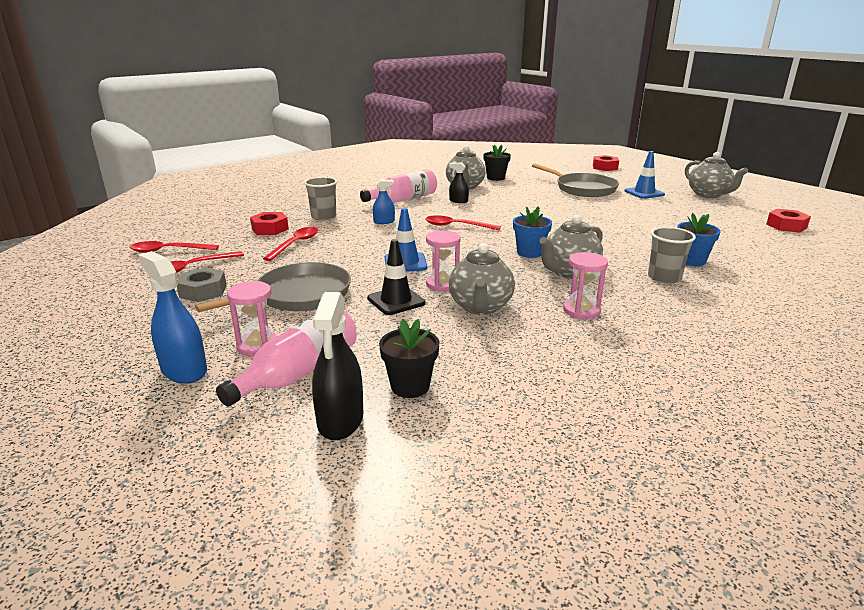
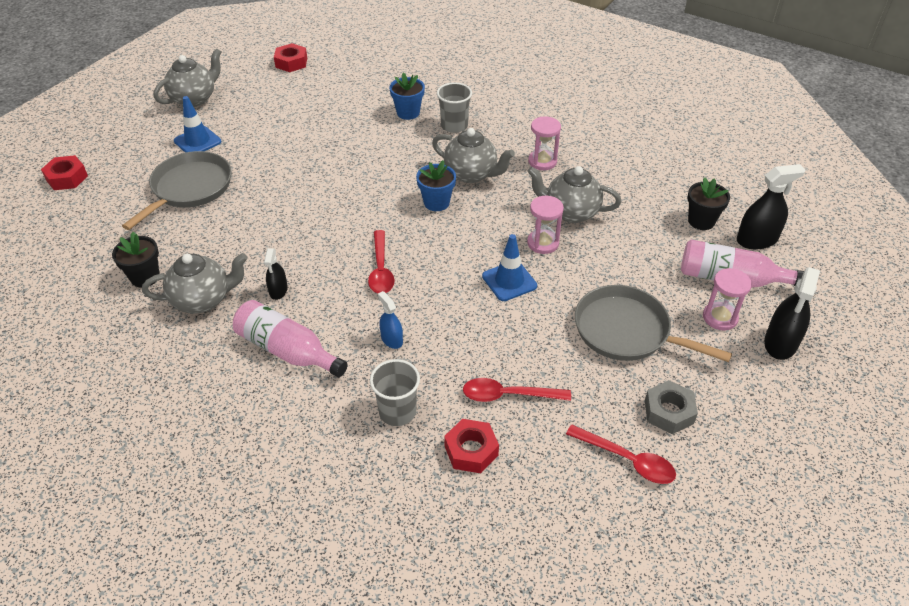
camera: 110 degrees left, 20 degrees up
red spoon [129,241,219,253] -> none
blue spray bottle [138,251,207,384] -> black spray bottle [764,267,820,360]
black traffic cone [367,239,426,315] -> none
grey teapot [449,243,515,315] -> grey teapot turned 150 degrees counterclockwise [527,166,621,223]

